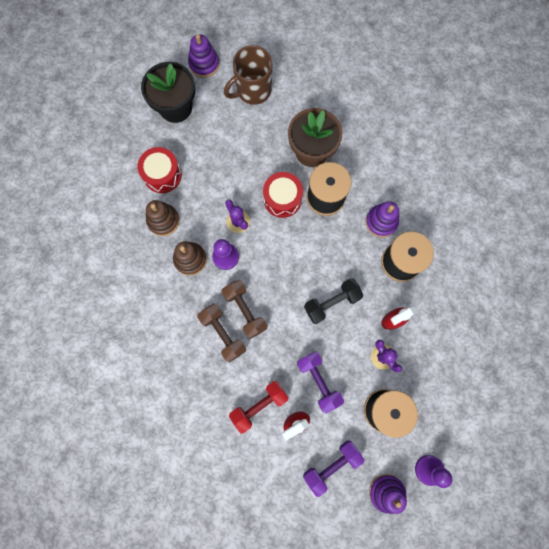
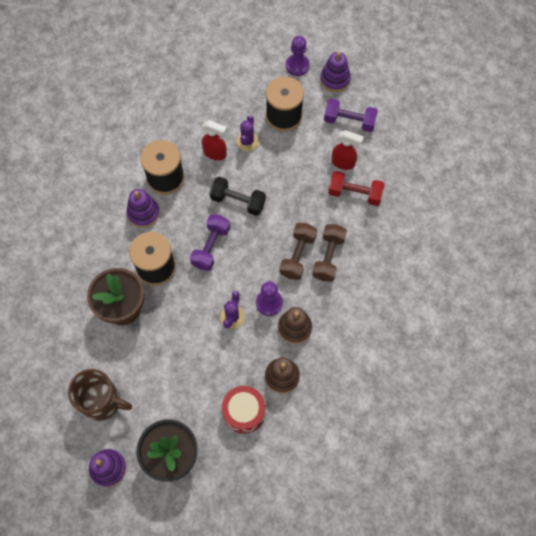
camera: 130 degrees left, 10 degrees down
red drum [263,172,303,218] -> none
purple dumbbell [297,351,344,413] -> purple dumbbell moved to [190,214,230,271]

